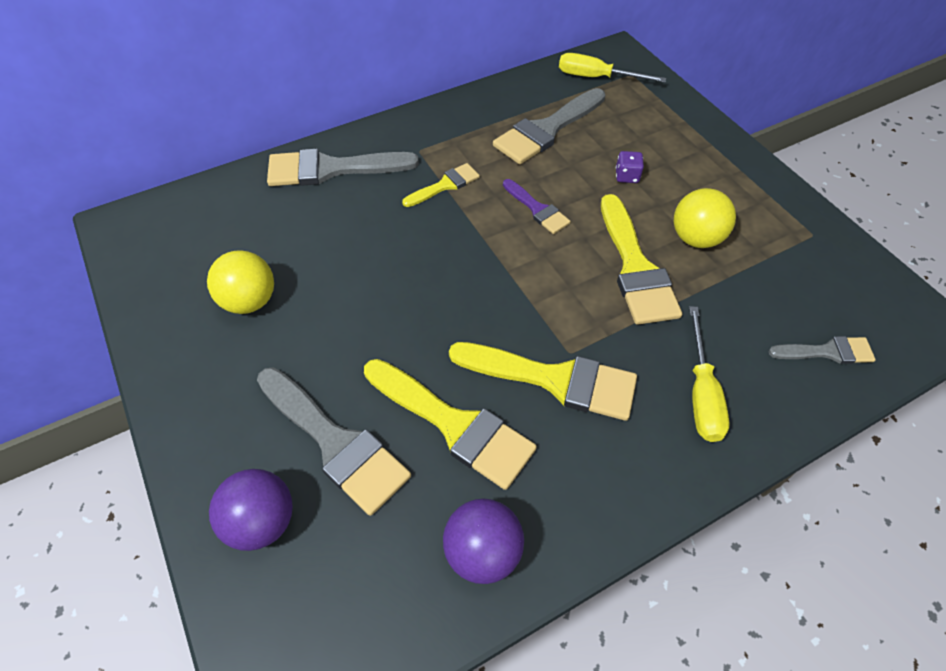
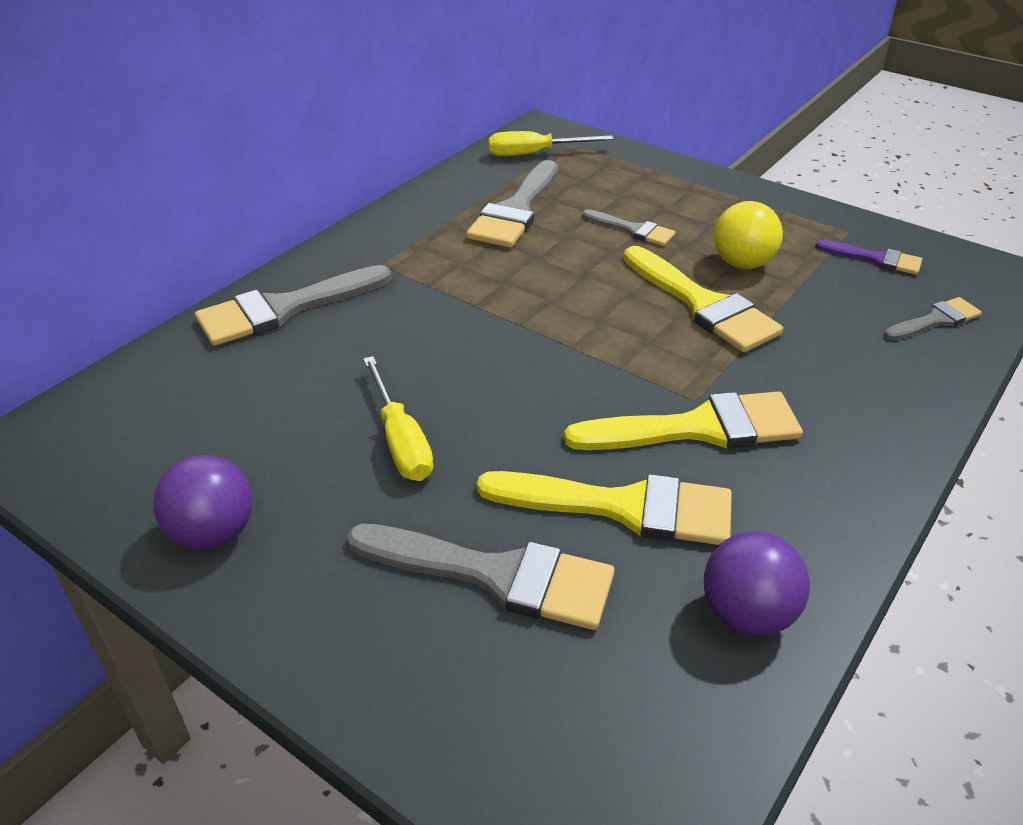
camera: 25 degrees left, 15 degrees down
yellow ball [207,250,274,314] -> none
purple ball [209,469,293,551] -> purple ball moved to [153,455,253,550]
yellow brush [402,163,480,207] -> none
purple brush [503,179,571,234] -> purple brush moved to [815,240,922,275]
purple dice [616,151,644,183] -> grey brush [582,209,675,246]
yellow screwdriver [689,306,730,442] -> yellow screwdriver moved to [363,356,433,481]

